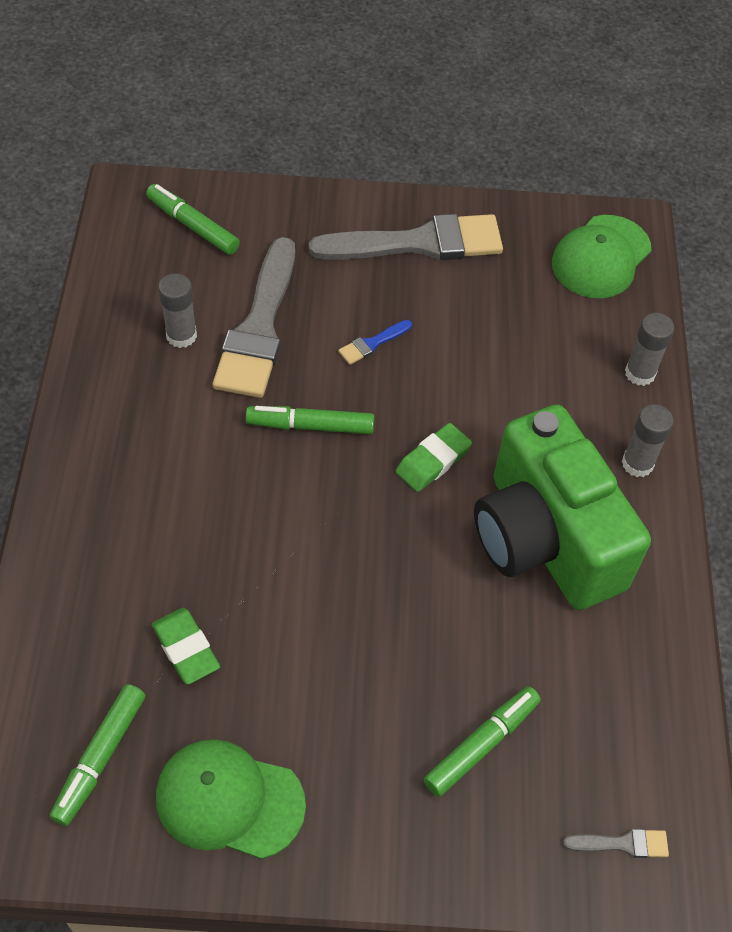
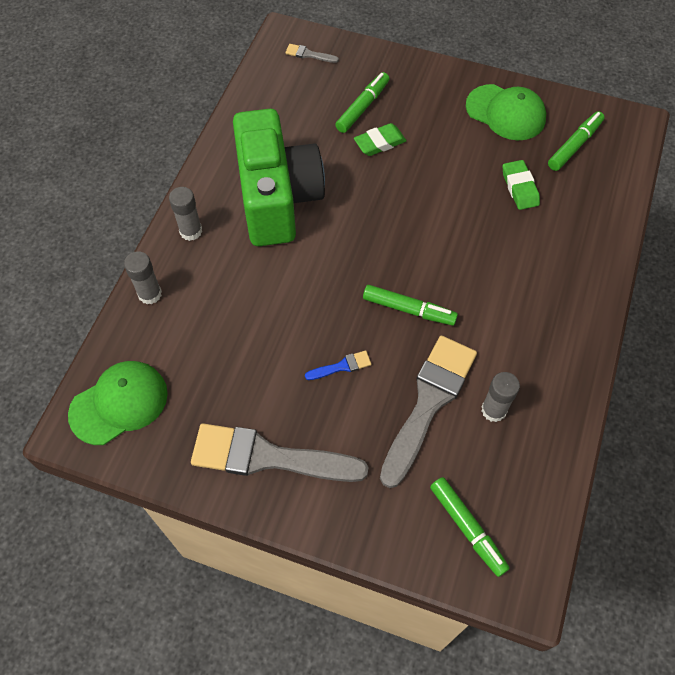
camera: 160 degrees left, 5 degrees up
green eraser [396,423,472,492] -> green eraser moved to [354,123,407,156]
green marker [424,686,541,797] -> green marker turned 150 degrees clockwise [335,72,389,133]

